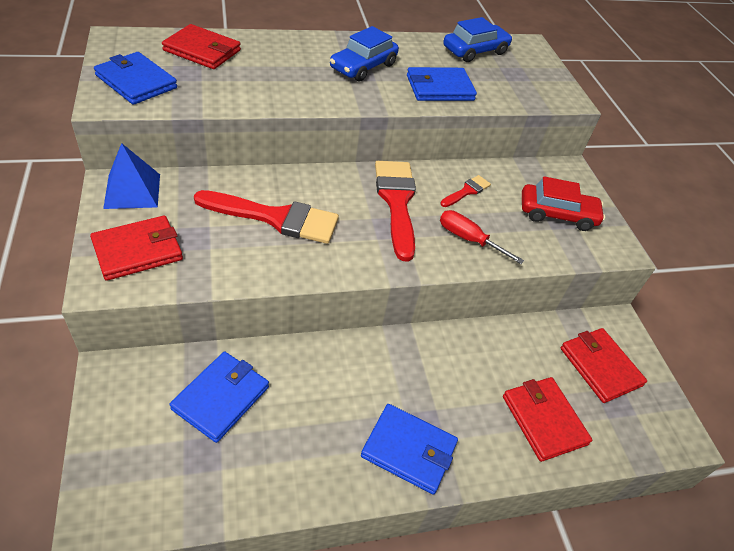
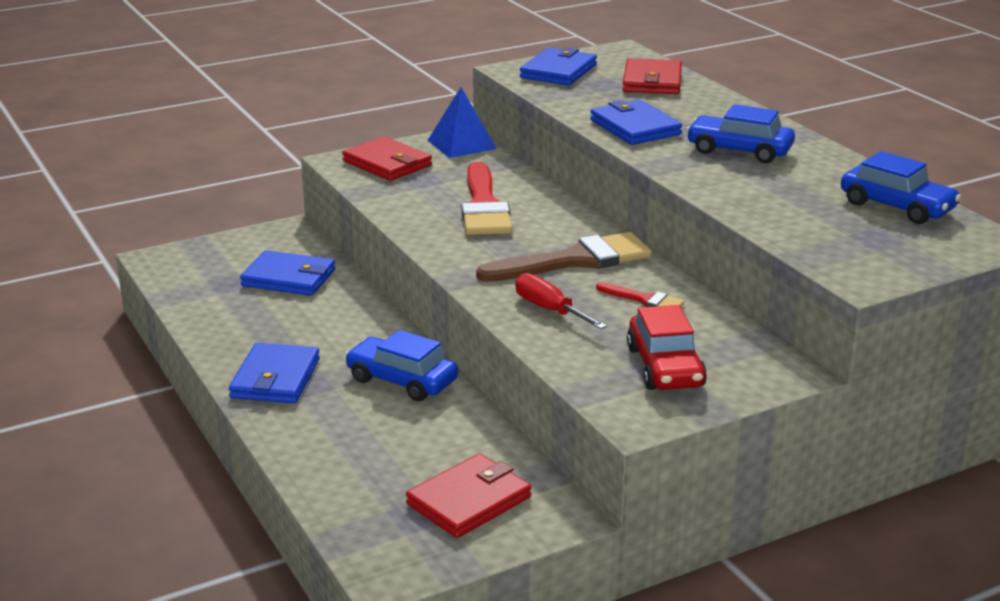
camera: 80 degrees right, 20 degrees down
red brush [375,161,416,261] -> brown brush [476,232,651,282]
blue wallet [407,67,477,101] -> blue wallet moved to [590,100,682,145]
red screwdriver [440,210,524,264] -> red screwdriver turned 60 degrees counterclockwise [515,273,607,329]
red wallet [503,377,592,462] -> none
none -> blue car [345,330,458,401]

